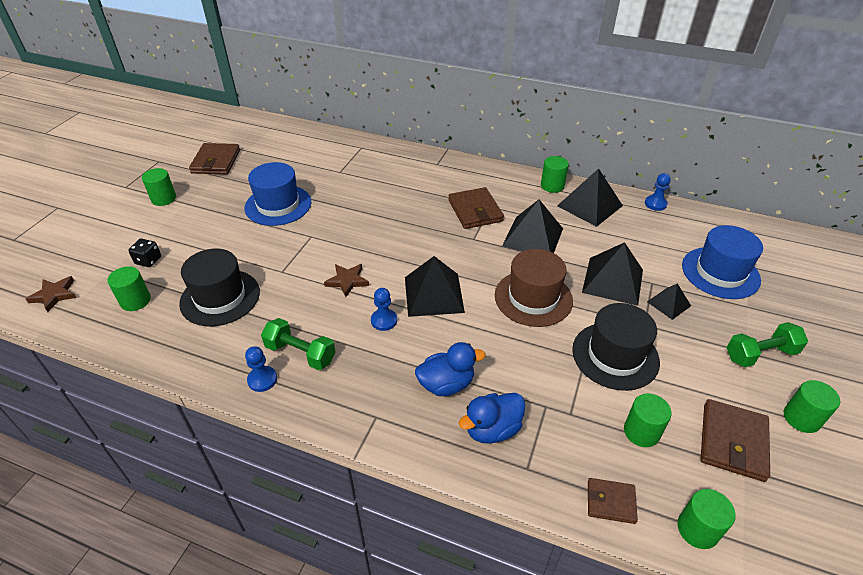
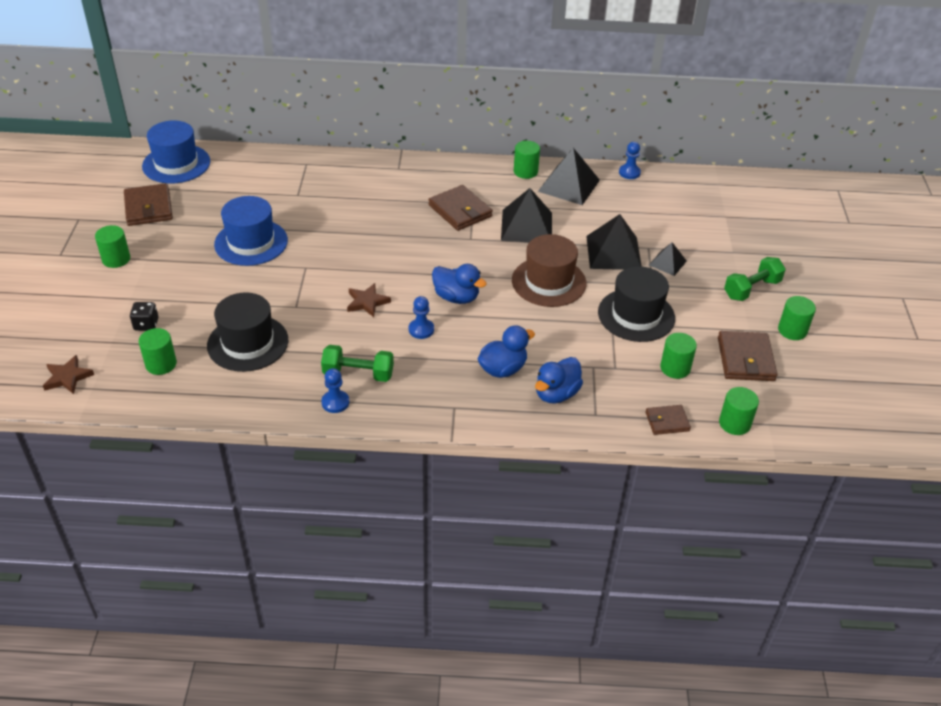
camera: 20 degrees left, 0 degrees up
black pyramid [405,256,465,317] -> blue duck [432,264,487,304]
blue hat [682,225,763,299] -> blue hat moved to [142,120,210,184]

